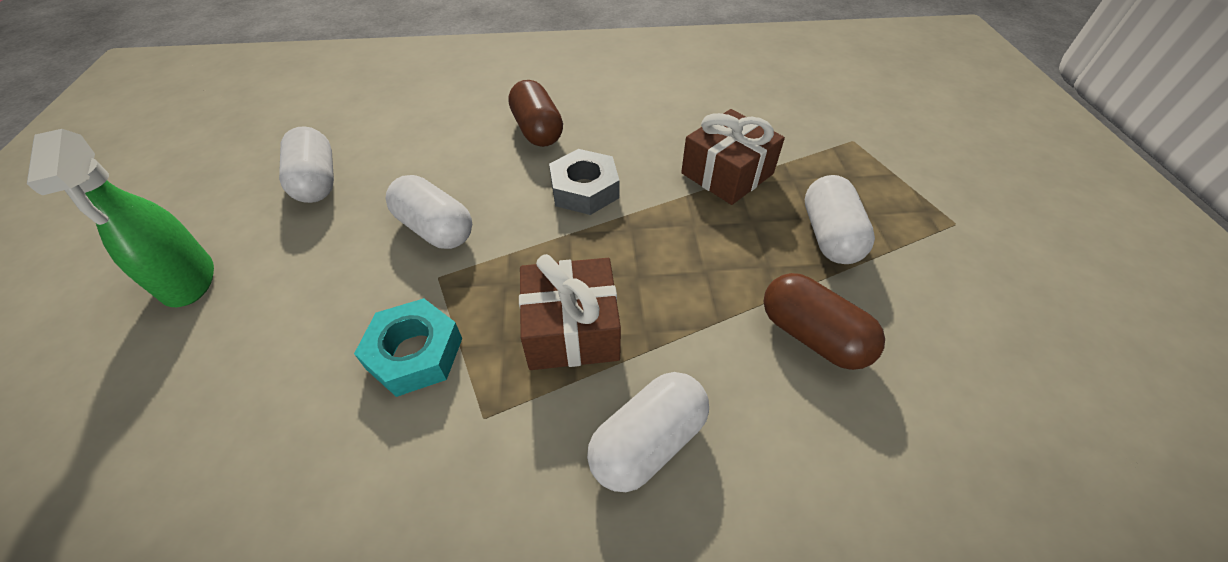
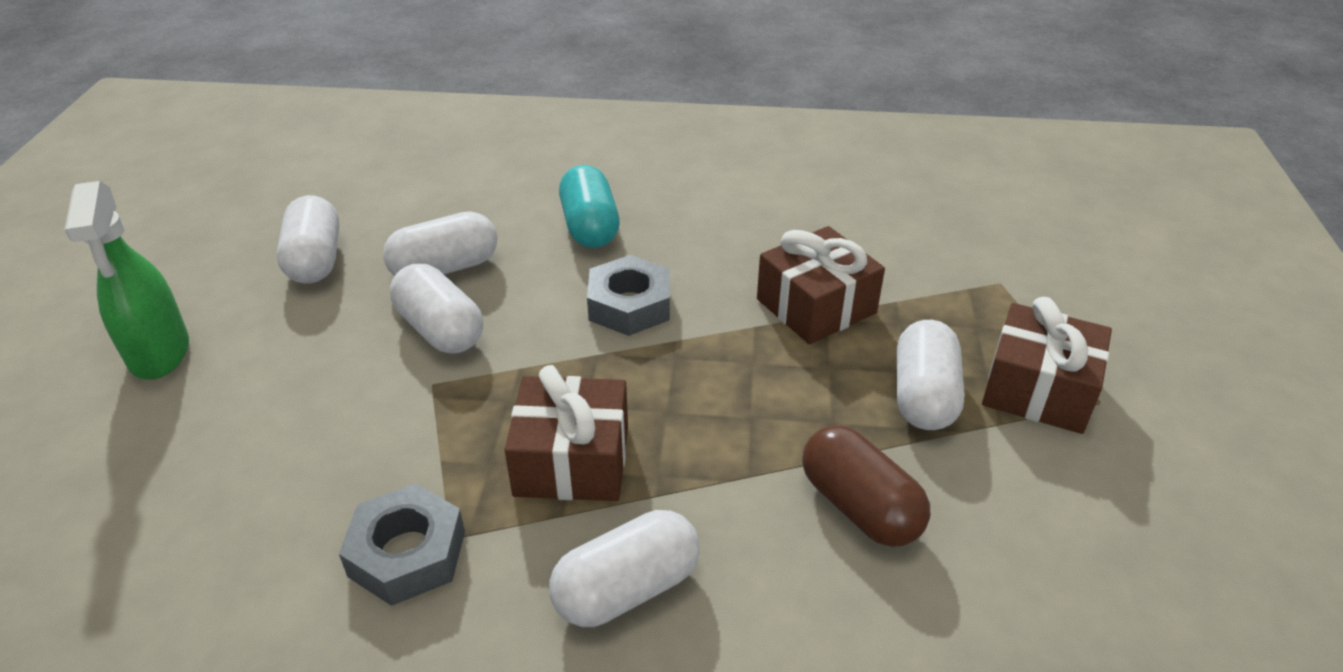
camera: 10 degrees right, 10 degrees down
turquoise nut [354,298,462,397] -> none
brown capsule [508,80,563,147] -> turquoise capsule [559,165,620,248]
none -> grey nut [339,483,465,606]
none -> white capsule [383,211,497,276]
none -> brown gift [982,297,1112,434]

